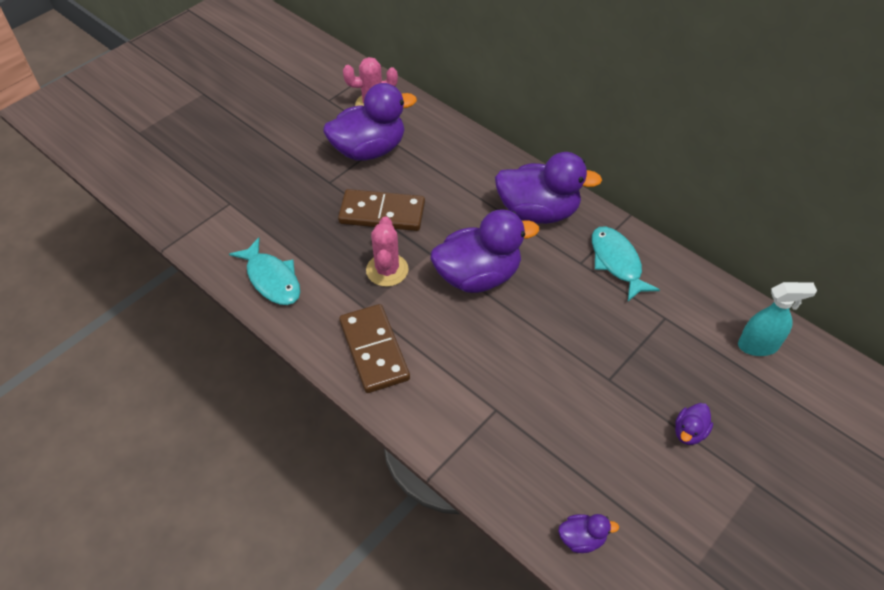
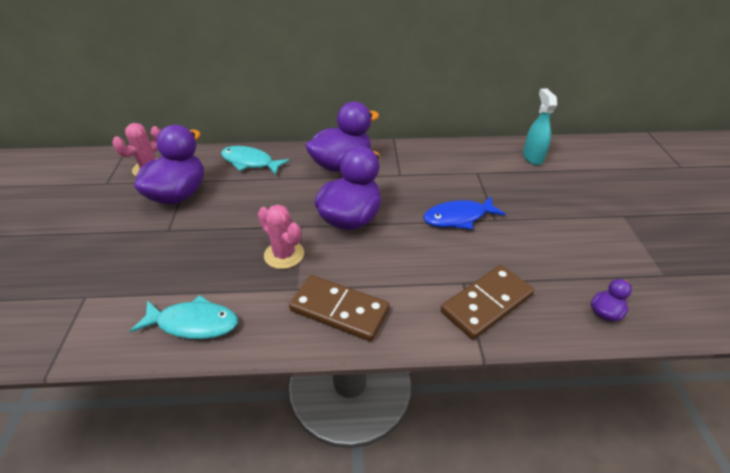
camera: 45 degrees left, 10 degrees down
brown domino [338,189,425,231] -> brown domino moved to [441,265,534,340]
turquoise fish [592,226,660,301] -> turquoise fish moved to [221,146,290,175]
purple duck [675,403,713,445] -> none
turquoise spray bottle [738,282,817,356] -> turquoise spray bottle turned 45 degrees counterclockwise [523,88,557,165]
none -> blue fish [423,196,506,230]

